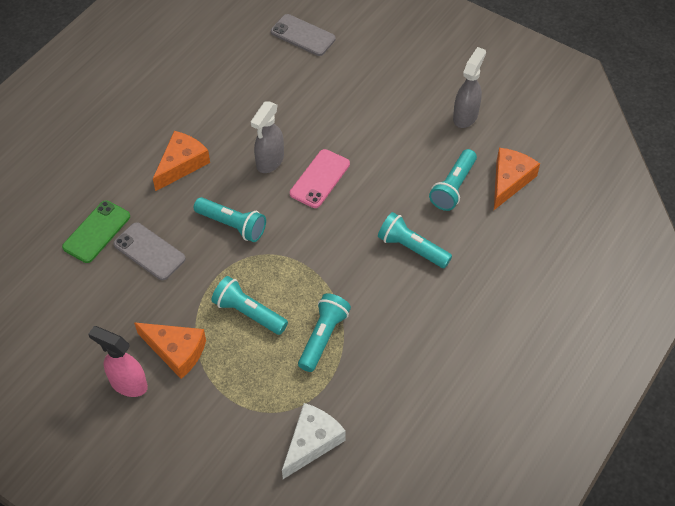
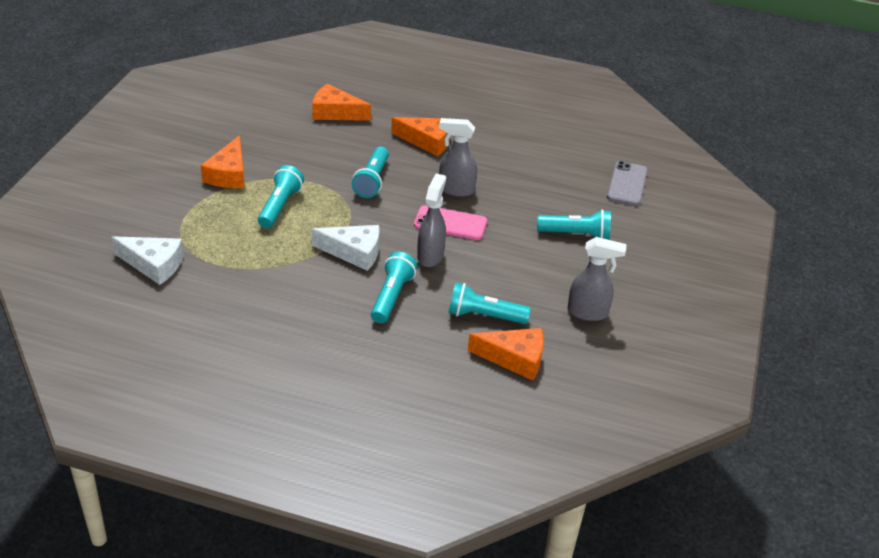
camera: 70 degrees right, 15 degrees down
green phone [62,200,130,263] -> orange cheese [312,84,371,121]
pink spray bottle [88,326,148,397] -> none
grey phone [113,222,186,280] -> none
turquoise flashlight [298,293,351,372] -> turquoise flashlight moved to [537,210,611,240]
none -> white cheese [312,225,379,271]
none -> grey spray bottle [417,174,446,267]

